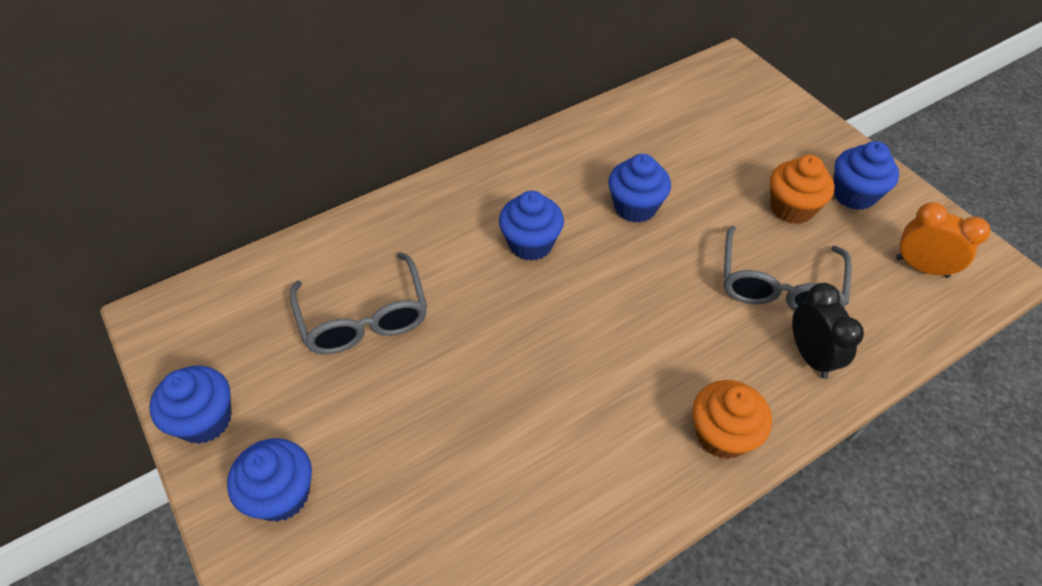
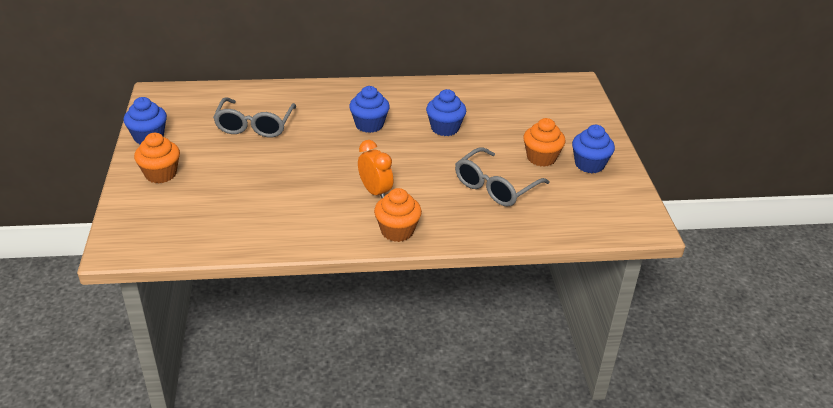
camera: 25 degrees right, 15 degrees down
blue cupcake [227,438,312,522] -> orange cupcake [134,133,180,183]
black clock [792,283,864,379] -> none
orange clock [896,202,990,278] -> orange clock moved to [358,140,393,198]

